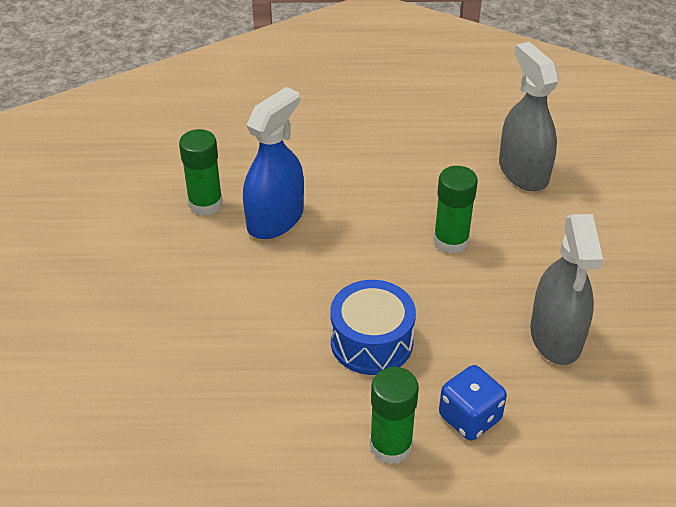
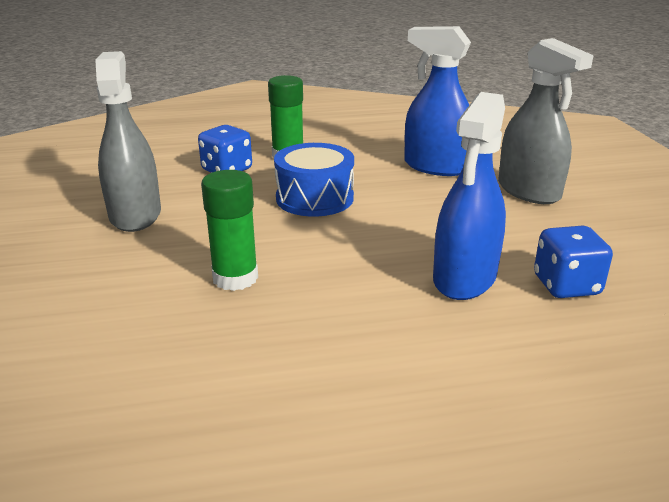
camera: 170 degrees right, 15 degrees down
green glue stick [179,129,223,216] -> blue dice [534,225,613,298]
grey spray bottle [499,42,559,191] -> grey spray bottle moved to [498,38,594,204]
none -> blue spray bottle [404,26,471,176]

